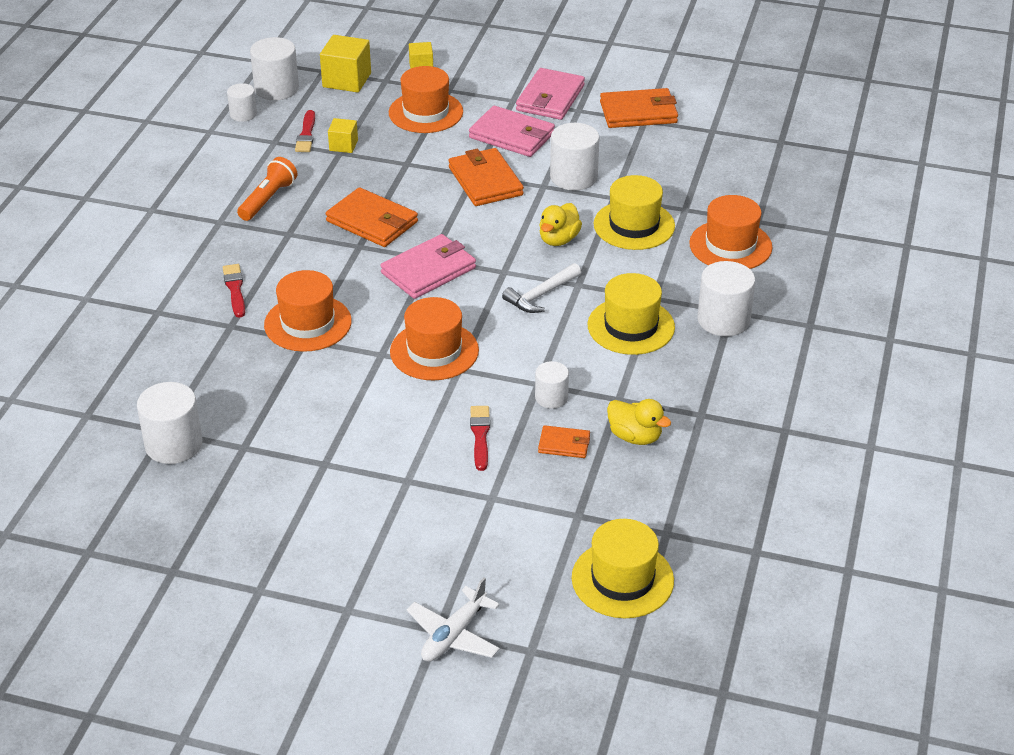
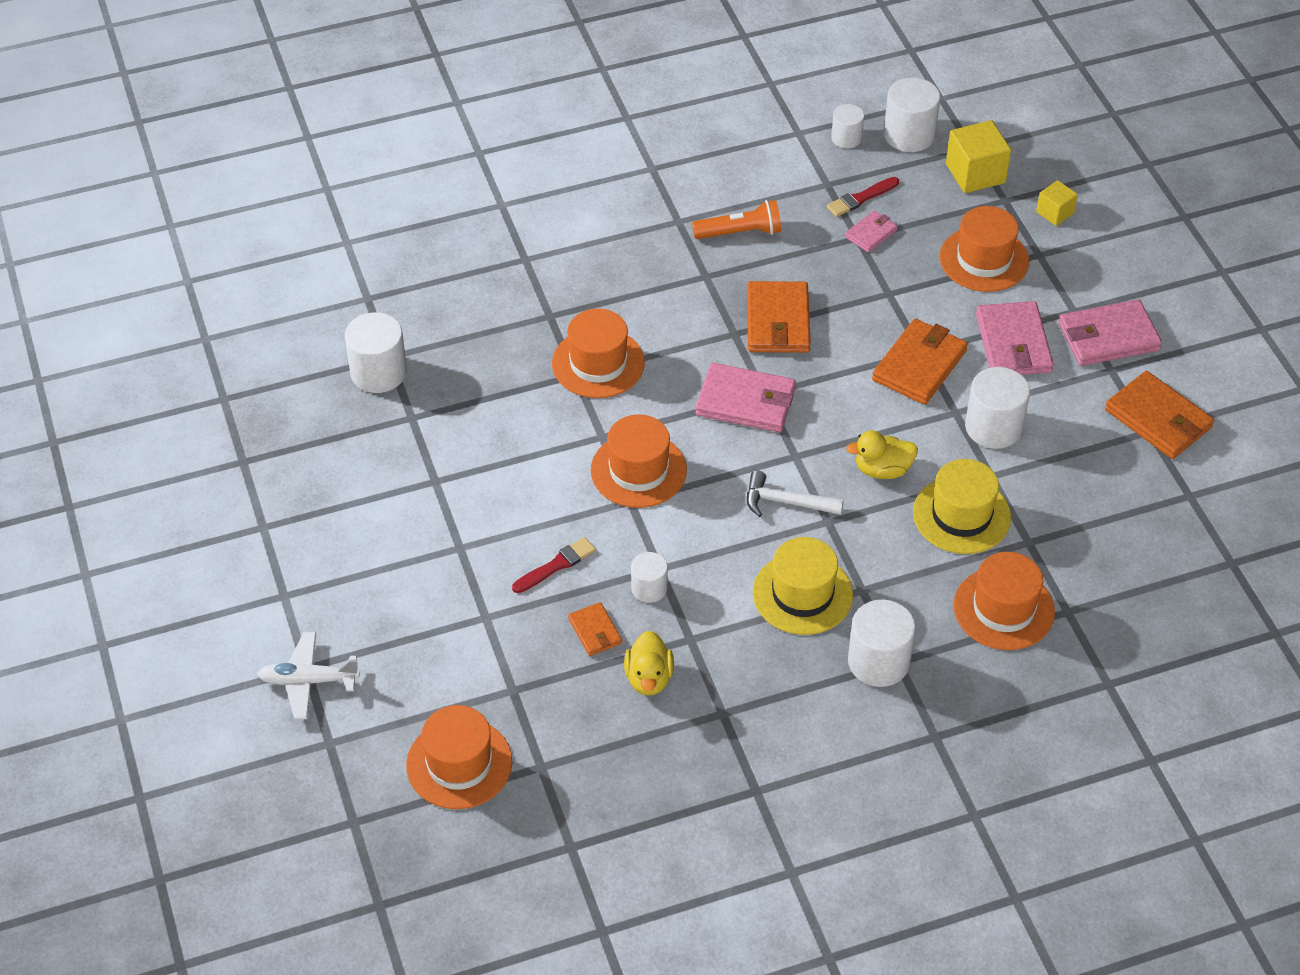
camera: 55 degrees right, 10 degrees up
red brush [223,264,245,318] -> none
yellow cube [328,118,358,153] -> pink wallet [845,210,898,253]
yellow hat [572,519,674,618] -> orange hat [406,705,512,809]

